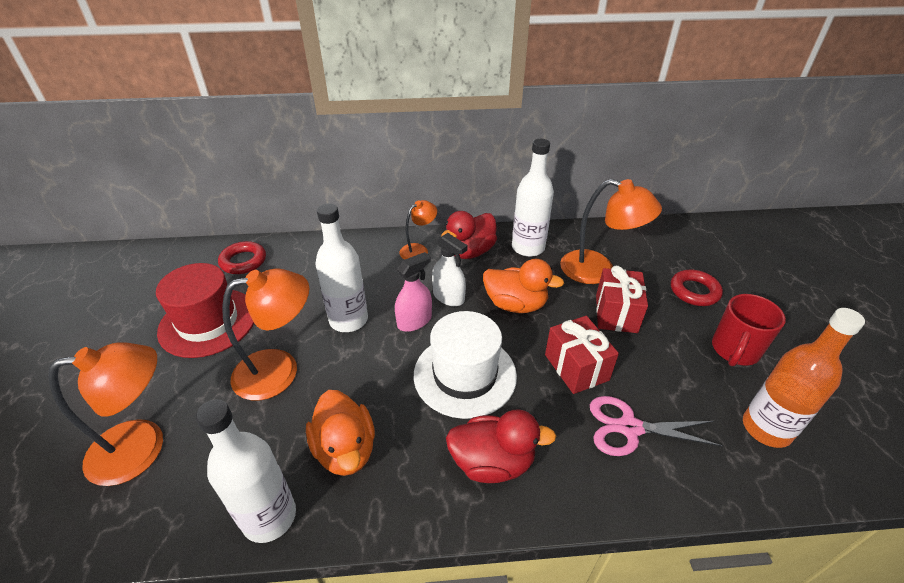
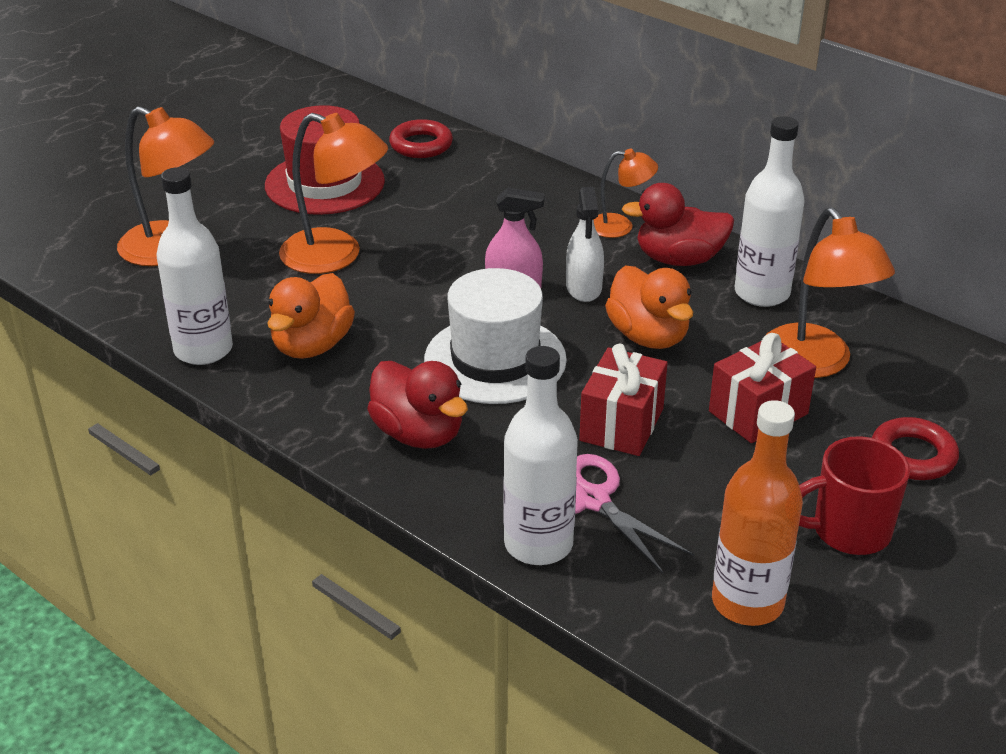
camera: 45 degrees right, 5 degrees down
white bottle [315,203,368,332] -> white bottle moved to [503,346,578,565]

